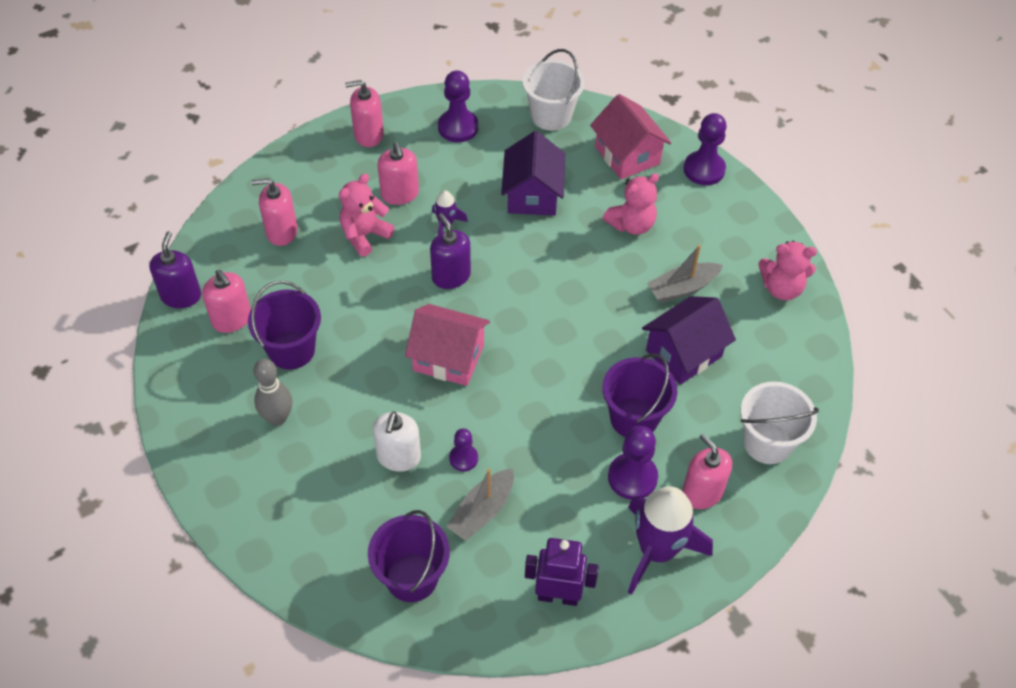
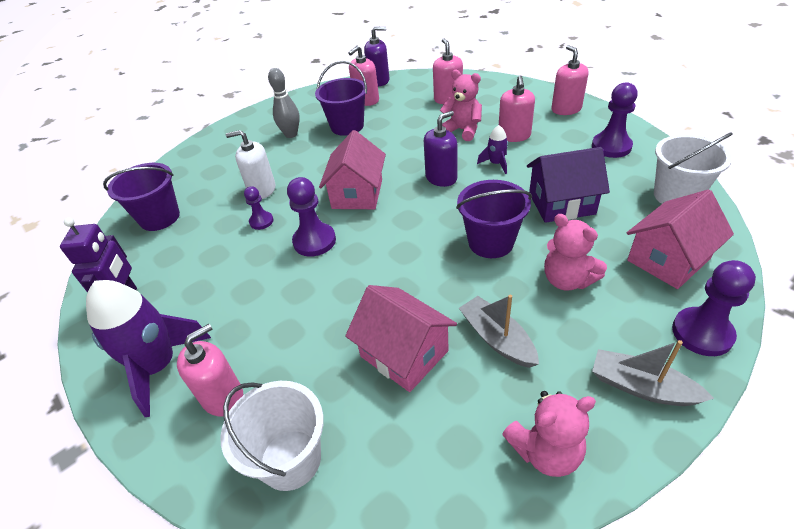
camera: 85 degrees right, 10 degrees down
pink soap dispenser [377,142,419,205] -> pink soap dispenser turned 60 degrees counterclockwise [499,75,535,142]
grey boat [446,469,514,541] -> grey boat moved to [592,340,714,406]
purple bucket [602,353,677,437] -> purple bucket moved to [456,180,532,258]
purple pawn [608,426,658,500] -> purple pawn moved to [287,177,336,257]
purple house [642,296,736,385] -> pink house [345,285,457,392]
pink teddy bear [758,241,817,300] -> pink teddy bear turned 105 degrees counterclockwise [502,391,596,477]

